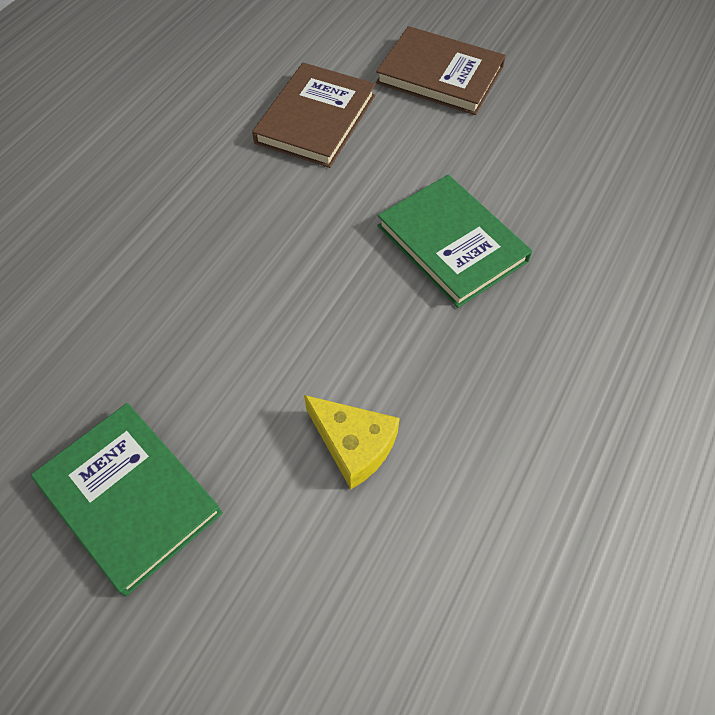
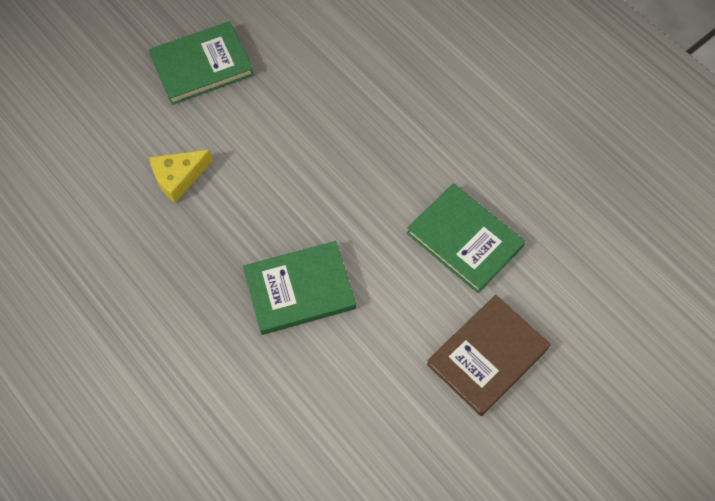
camera: 110 degrees right, 5 degrees up
brown book [252,63,376,168] -> green book [407,184,525,293]

